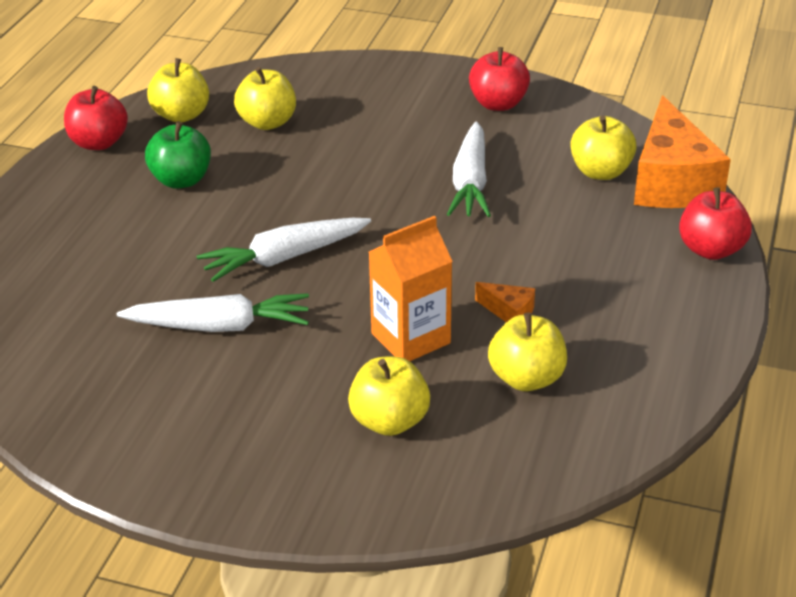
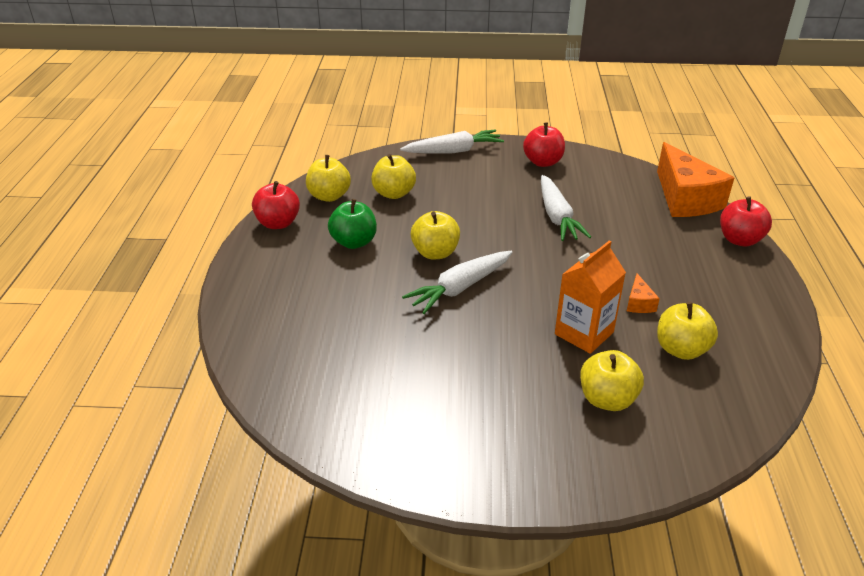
camera: 15 degrees left, 0 degrees up
white carrot [117,293,309,332] -> white carrot moved to [400,130,504,154]
orange cheese [475,282,535,322] -> orange cheese turned 75 degrees clockwise [627,274,660,313]
yellow apple [570,116,637,180] -> yellow apple moved to [411,211,460,259]

